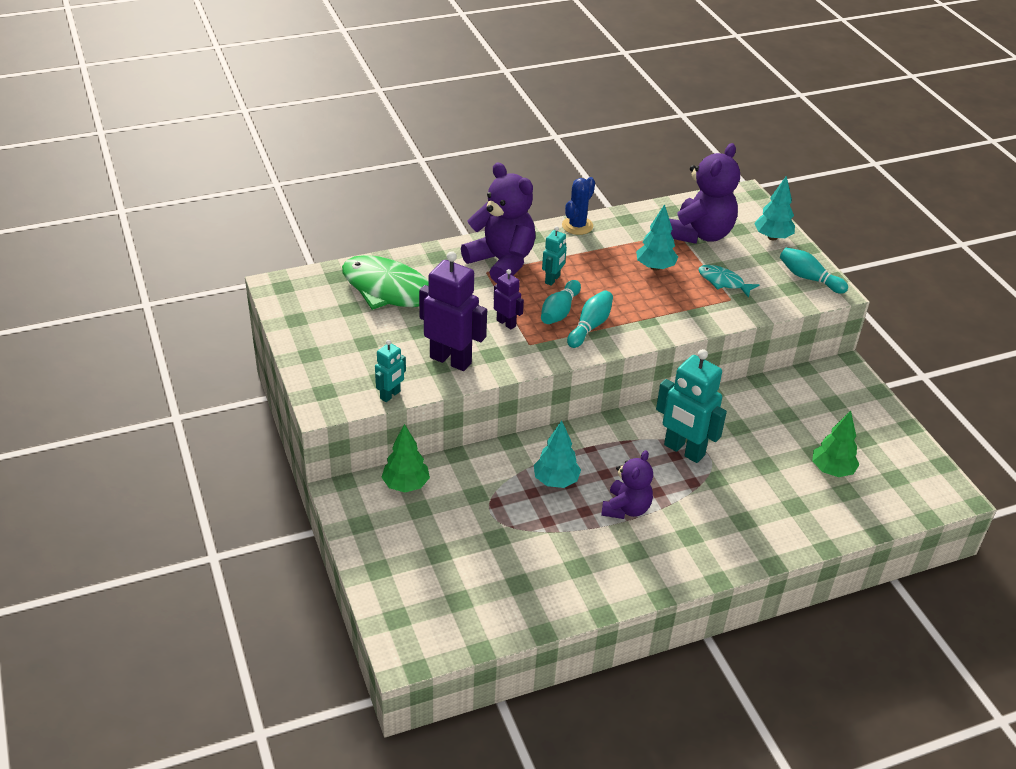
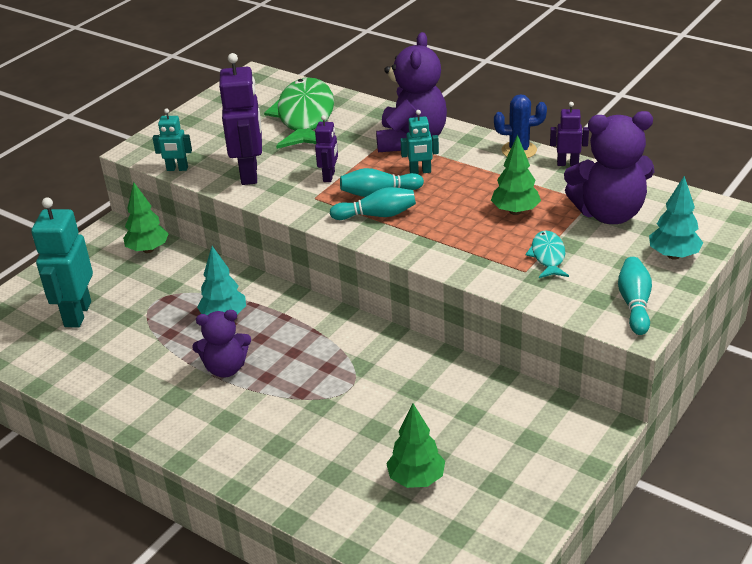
camera: 60 degrees right, 5 degrees down
turquoise tree [636,204,678,271] -> green tree [491,135,541,215]
turquoise robot [656,349,727,463] -> turquoise robot moved to [31,197,93,327]
none -> purple robot [550,102,589,166]

